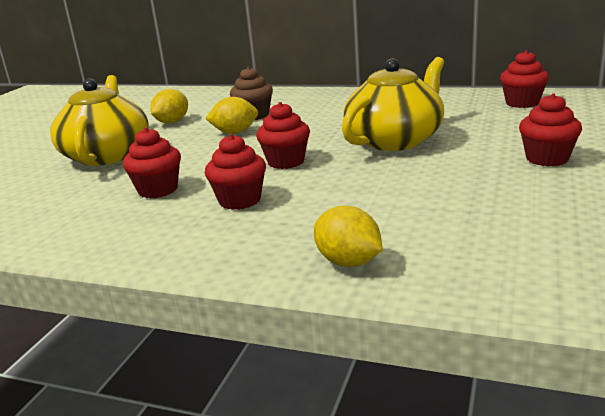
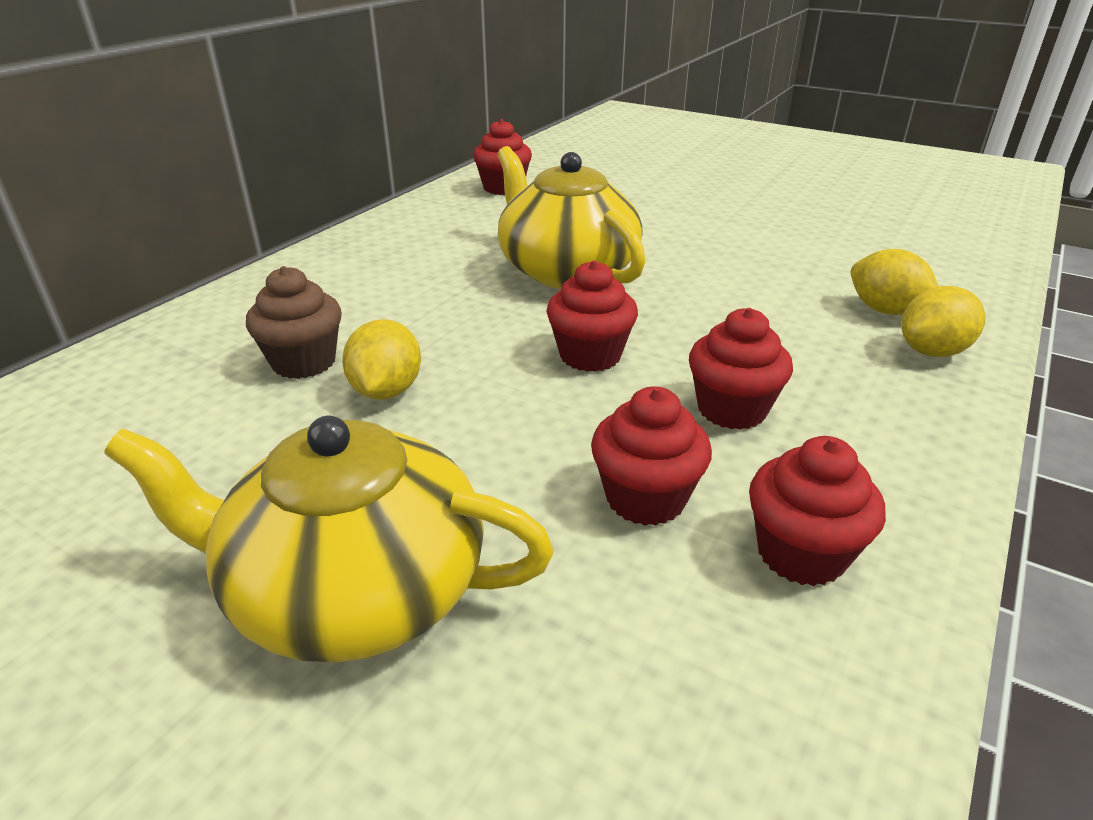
camera: 80 degrees left, 10 degrees up
yellow lemon [150,89,188,123] -> yellow lemon moved to [851,249,938,315]
red cupcake [519,94,582,166] -> red cupcake moved to [749,436,886,586]

